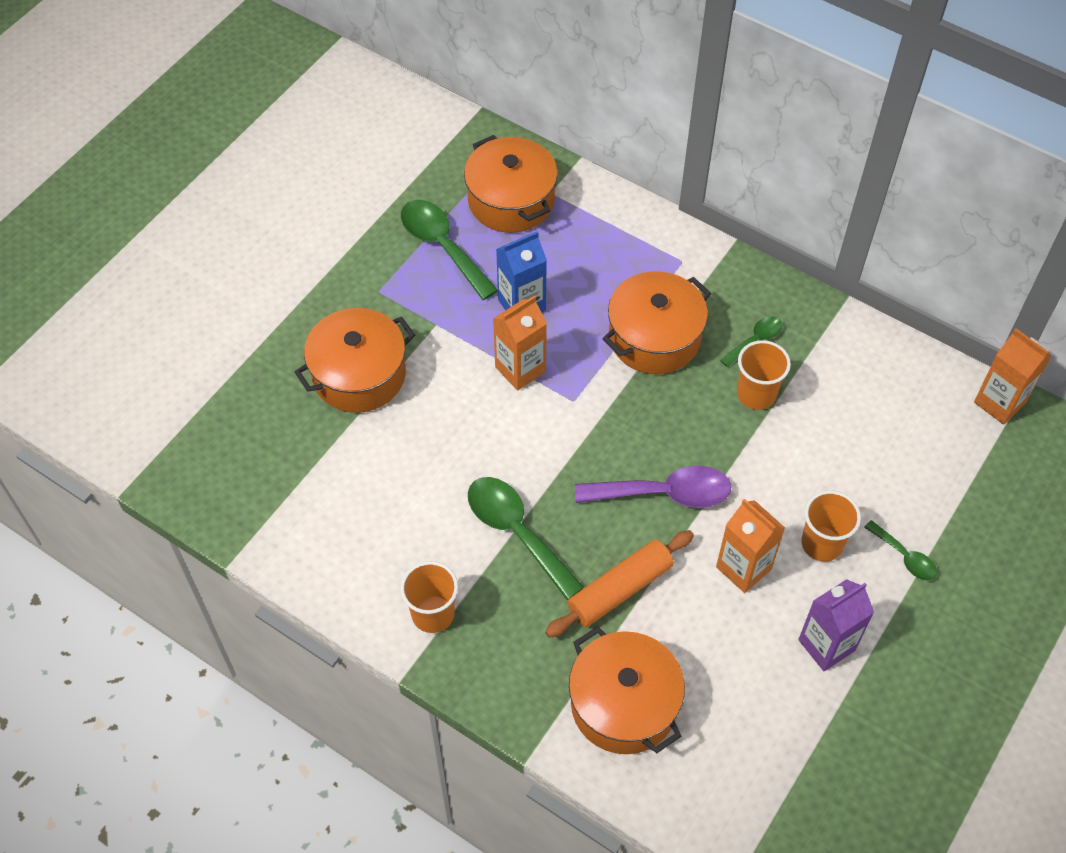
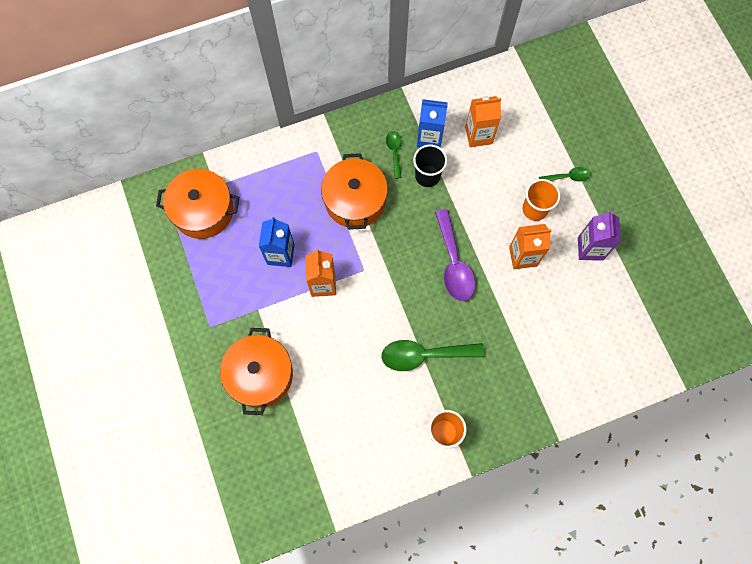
camera: 55 degrees left, 15 degrees up
green spoon [401,200,498,300] -> none
orange rolling pin [545,530,694,638] -> none
orange pot [569,626,685,754] -> none
purple spoon [575,466,732,508] -> purple spoon turned 135 degrees clockwise [435,209,476,301]
orange cup [737,340,791,410] -> black cup [413,144,447,187]
orange carton [974,329,1051,425] -> orange carton moved to [465,96,501,147]
none -> blue carton [417,99,448,148]

